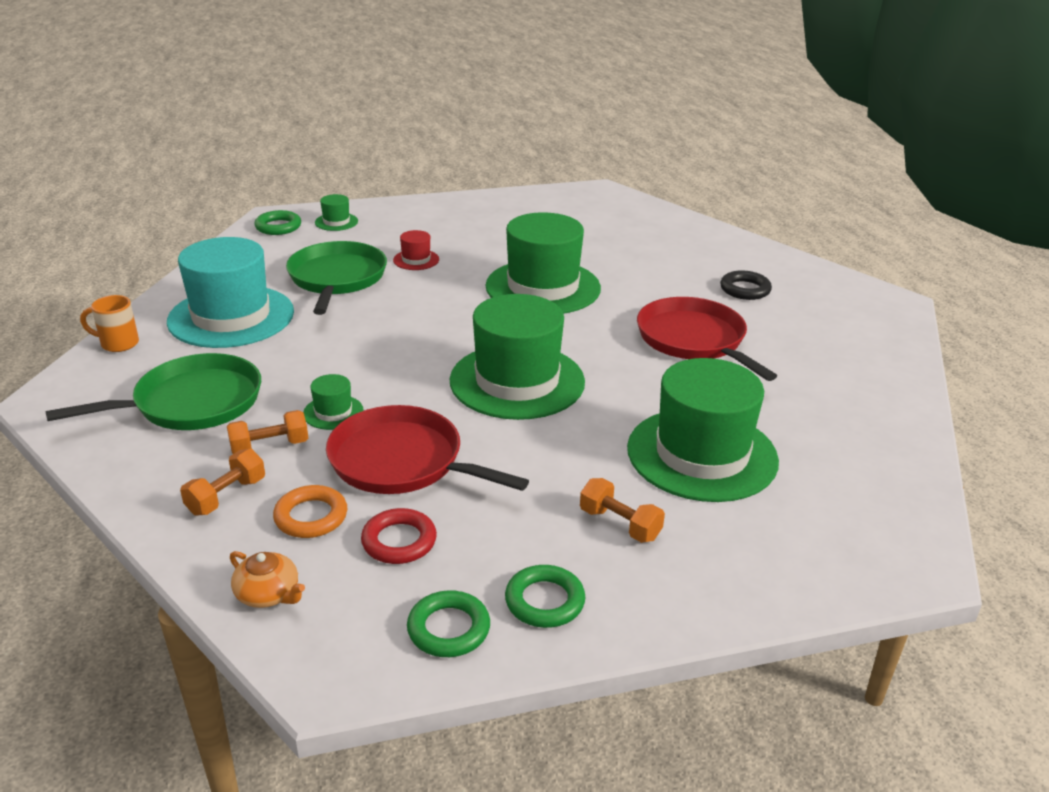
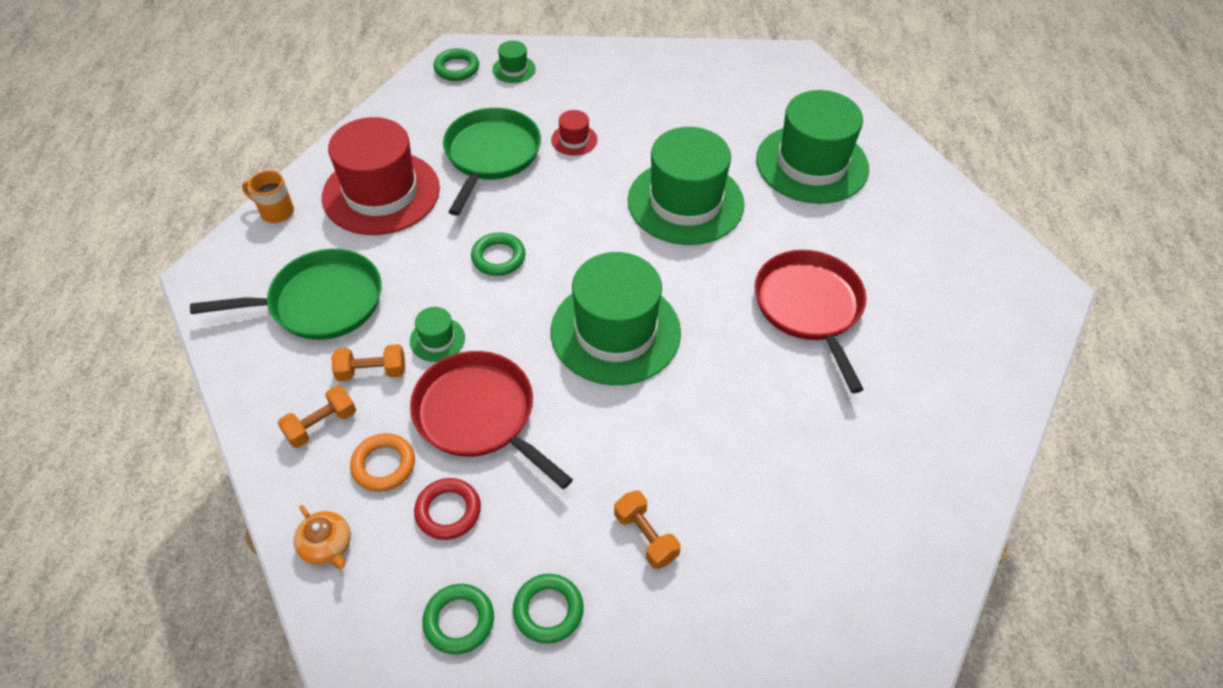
camera: 15 degrees right, 20 degrees up
turquoise hat [167,237,294,348] -> red hat [322,117,440,235]
green hat [627,358,779,502] -> green hat moved to [756,90,869,204]
black ring [720,270,772,300] -> none
none -> green ring [471,232,526,276]

